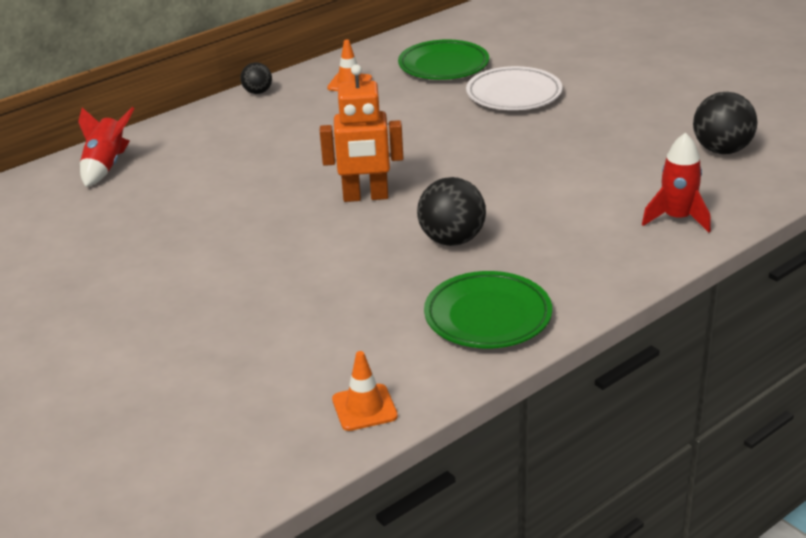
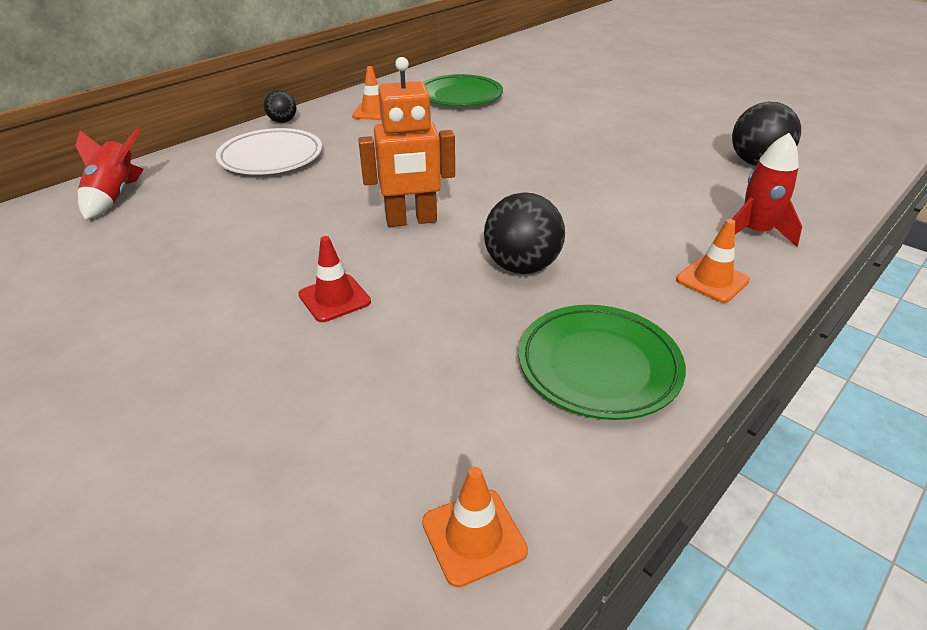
camera: 10 degrees left, 5 degrees up
white plate [466,66,562,110] -> white plate moved to [216,128,322,175]
none -> red traffic cone [298,236,371,322]
none -> orange traffic cone [676,219,750,303]

